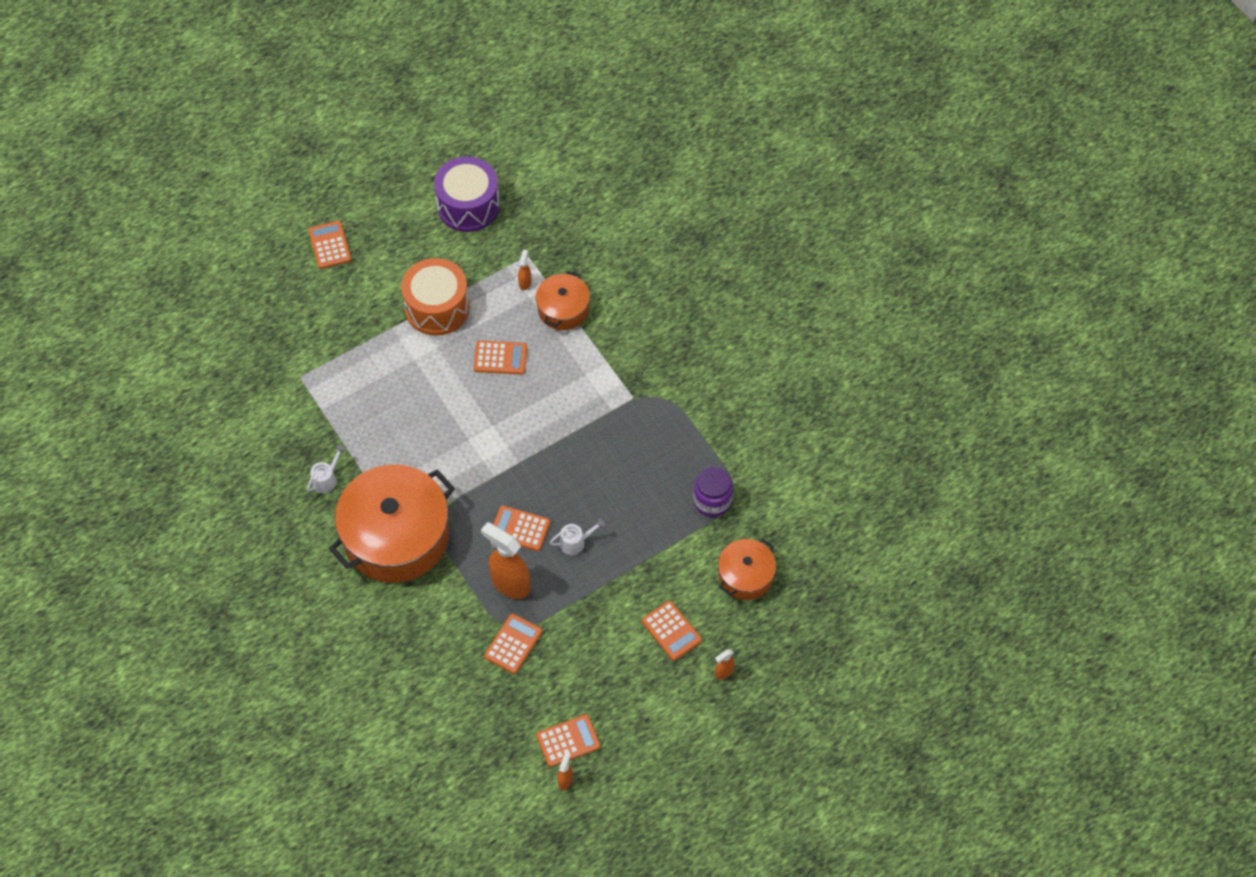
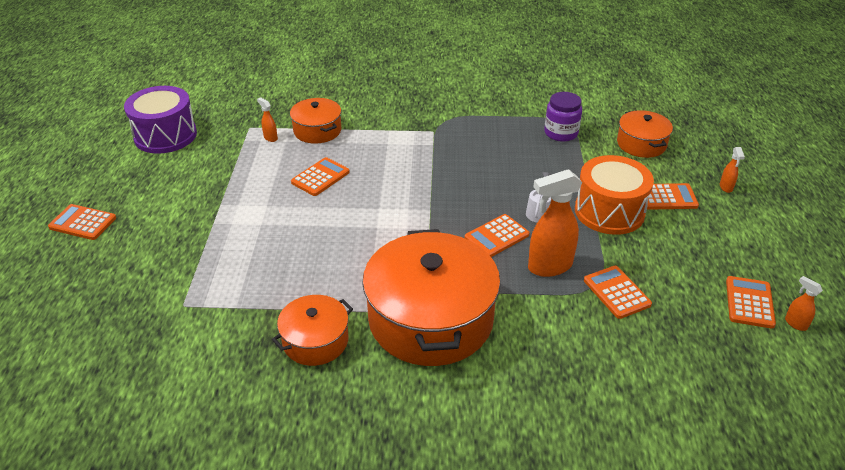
camera: 55 degrees left, 20 degrees down
white watering can [307,445,345,493] -> orange pot [272,295,353,366]
orange drum [401,258,470,336] -> orange drum moved to [575,155,654,235]

